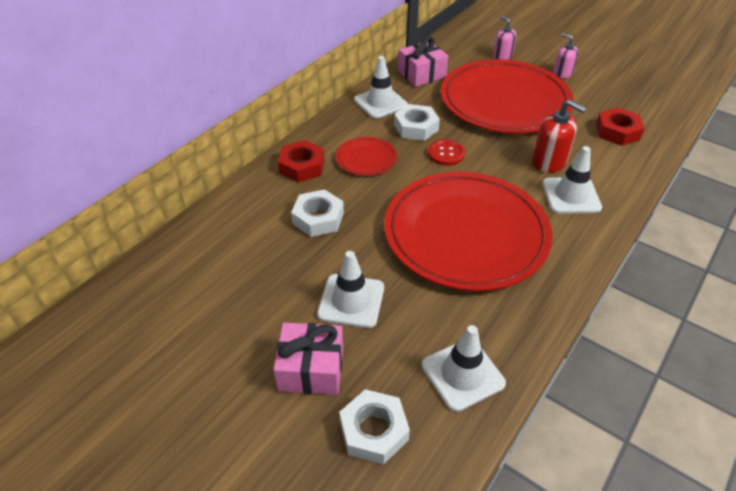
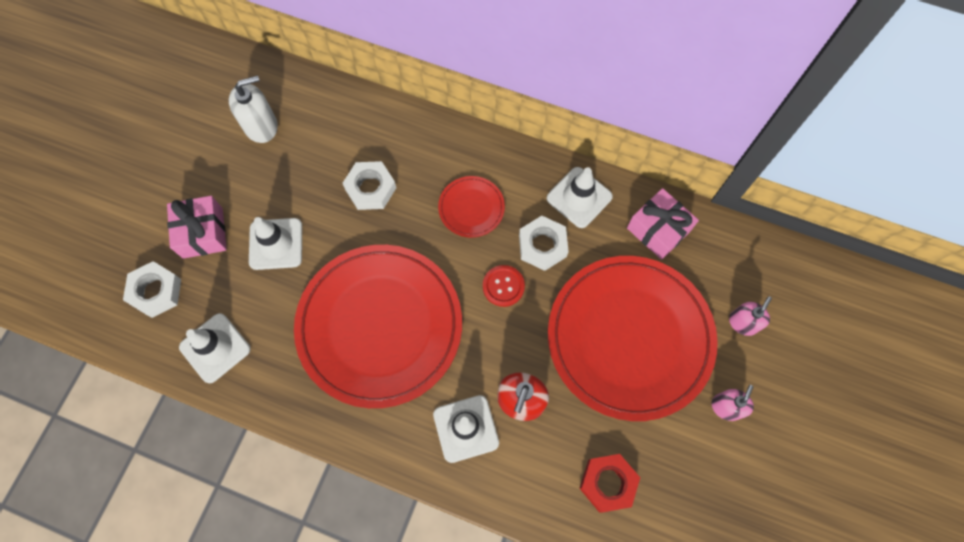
camera: 75 degrees right, 25 degrees up
red nut [278,140,325,182] -> none
none -> white soap dispenser [229,75,278,143]

